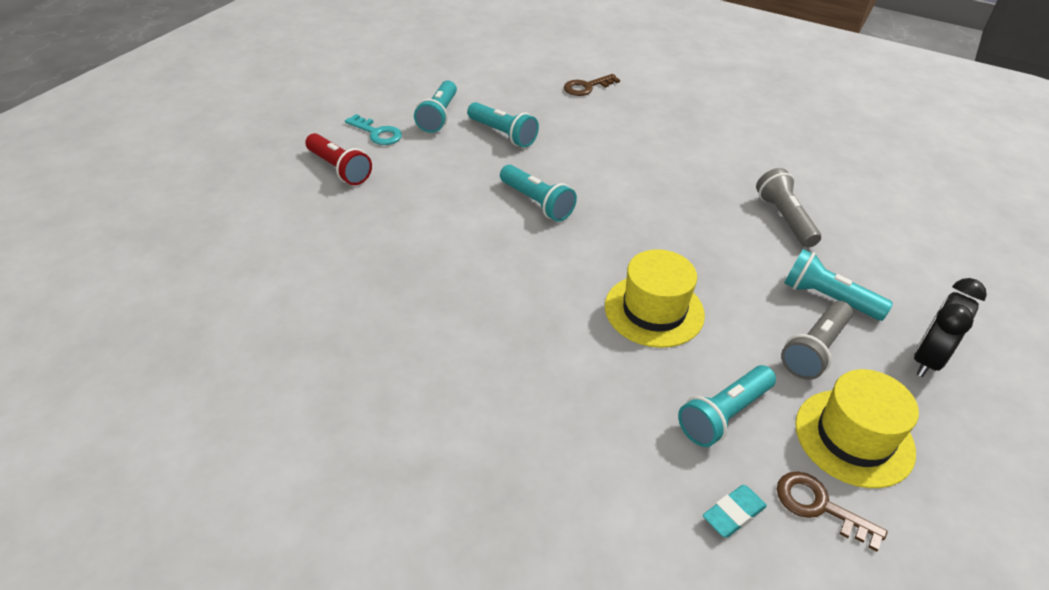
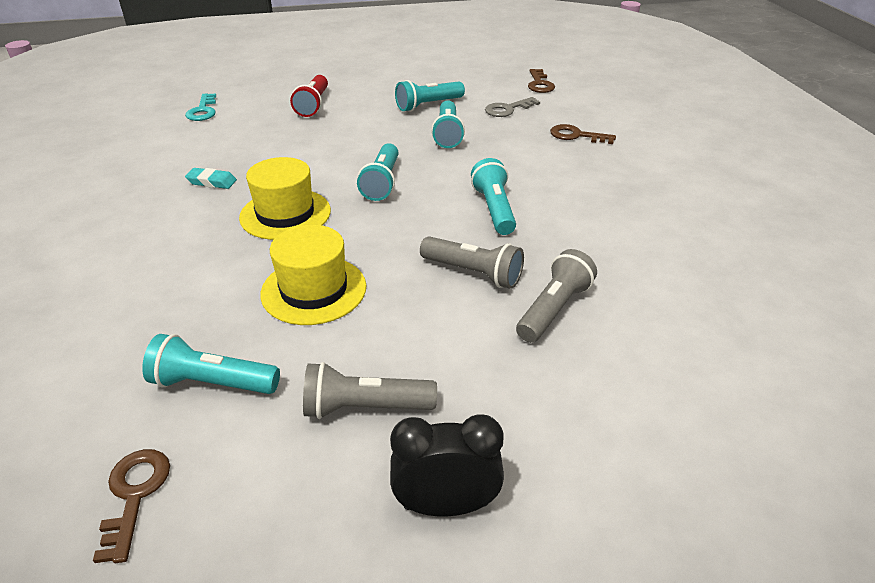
camera: 50 degrees right, 5 degrees down
turquoise key [345,114,402,145] -> turquoise key moved to [185,93,216,121]
turquoise eraser [703,485,767,538] -> turquoise eraser moved to [185,168,237,189]
turquoise flashlight [784,249,893,321] -> turquoise flashlight moved to [471,158,516,235]
yellow hat [795,369,919,488] -> yellow hat moved to [239,157,331,240]
none -> grey flashlight [420,236,524,289]
none -> grey key [485,97,540,117]
none -> brown key [528,69,555,93]

